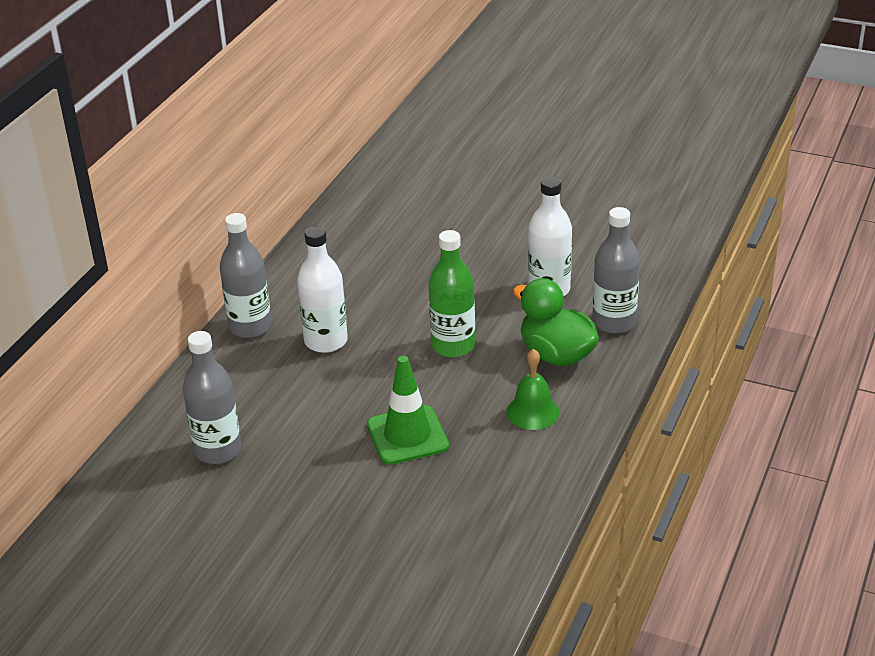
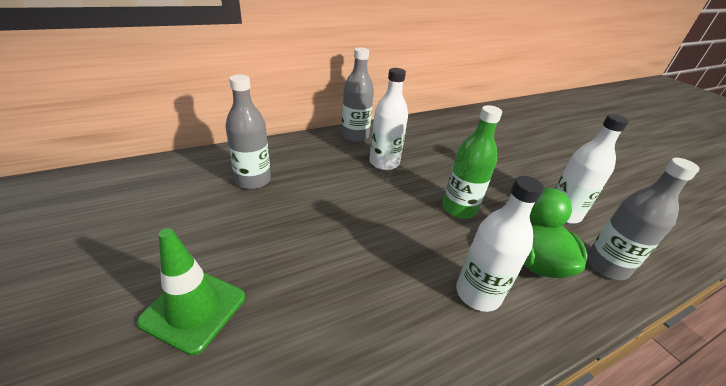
camera: 35 degrees right, 0 degrees up
green traffic cone [367,356,449,465] -> green traffic cone moved to [137,228,245,355]
green bell [507,349,559,430] -> white bottle [456,176,544,312]

